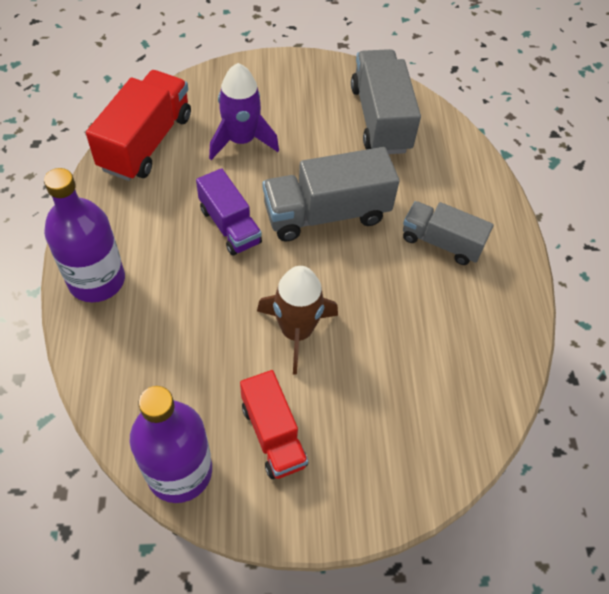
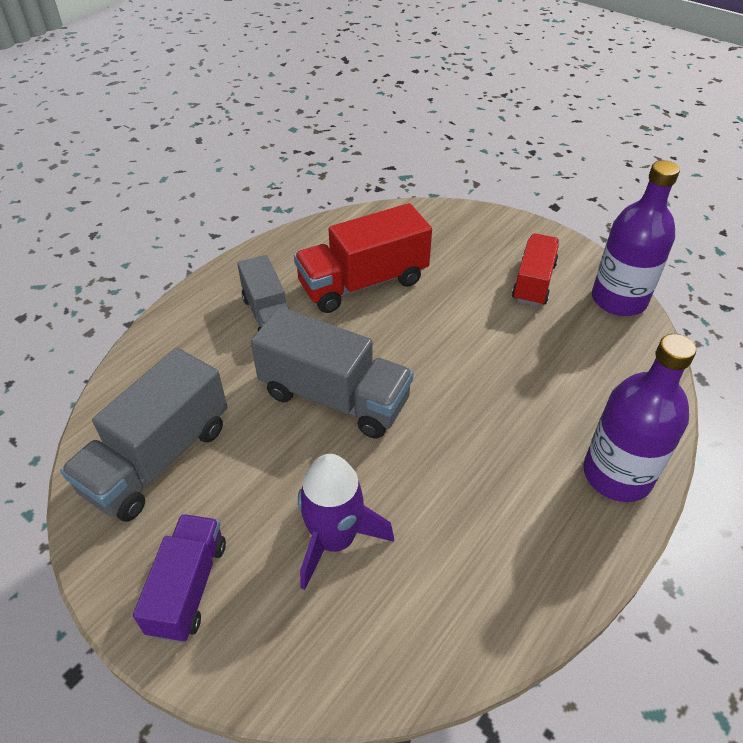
camera: 135 degrees left, 10 degrees down
red truck [86,70,191,181] -> red truck moved to [294,203,432,313]
purple truck [196,168,262,256] -> purple truck moved to [133,514,226,642]
brown rocket [257,266,338,375] -> none

